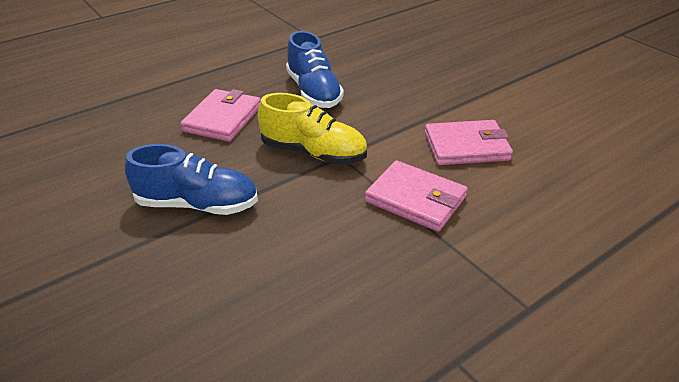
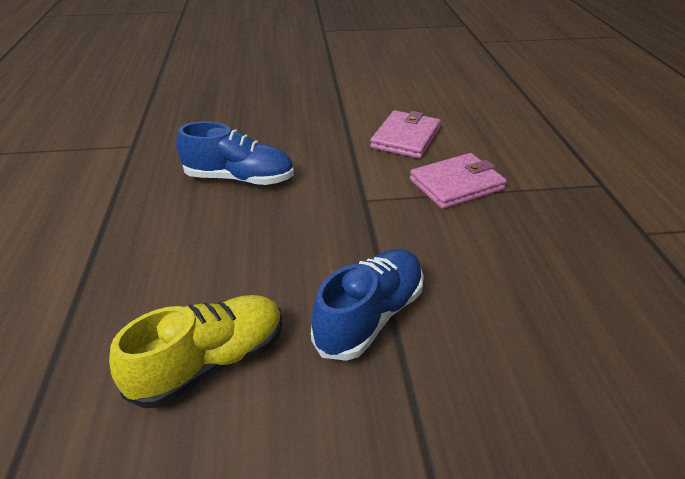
camera: 60 degrees left, 0 degrees up
pink wallet [180,89,261,142] -> none
yellow shoe [258,93,367,164] -> yellow shoe moved to [109,295,283,408]

